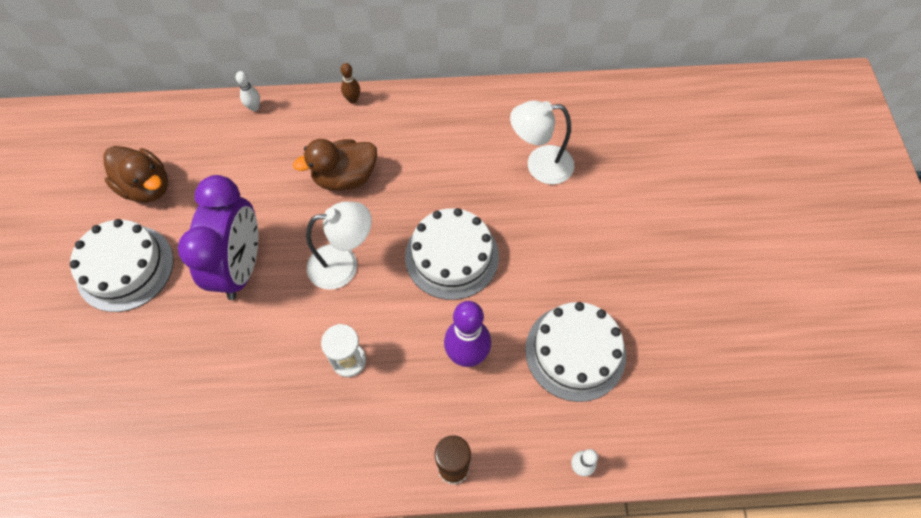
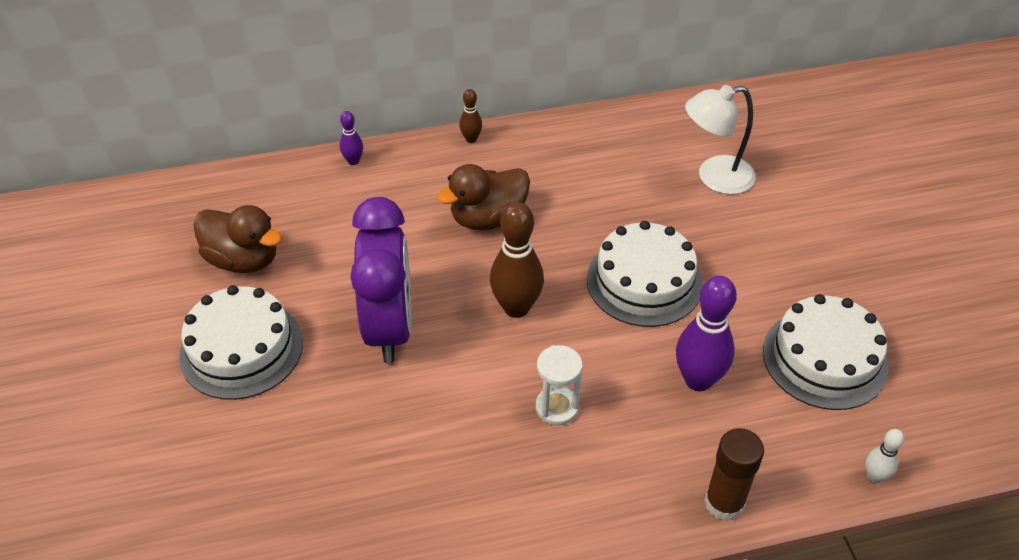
camera: 10 degrees left, 15 degrees down
white bowling pin [236,71,260,111] -> purple bowling pin [340,111,363,165]
white lamp [306,202,372,290] -> brown bowling pin [490,202,544,318]

